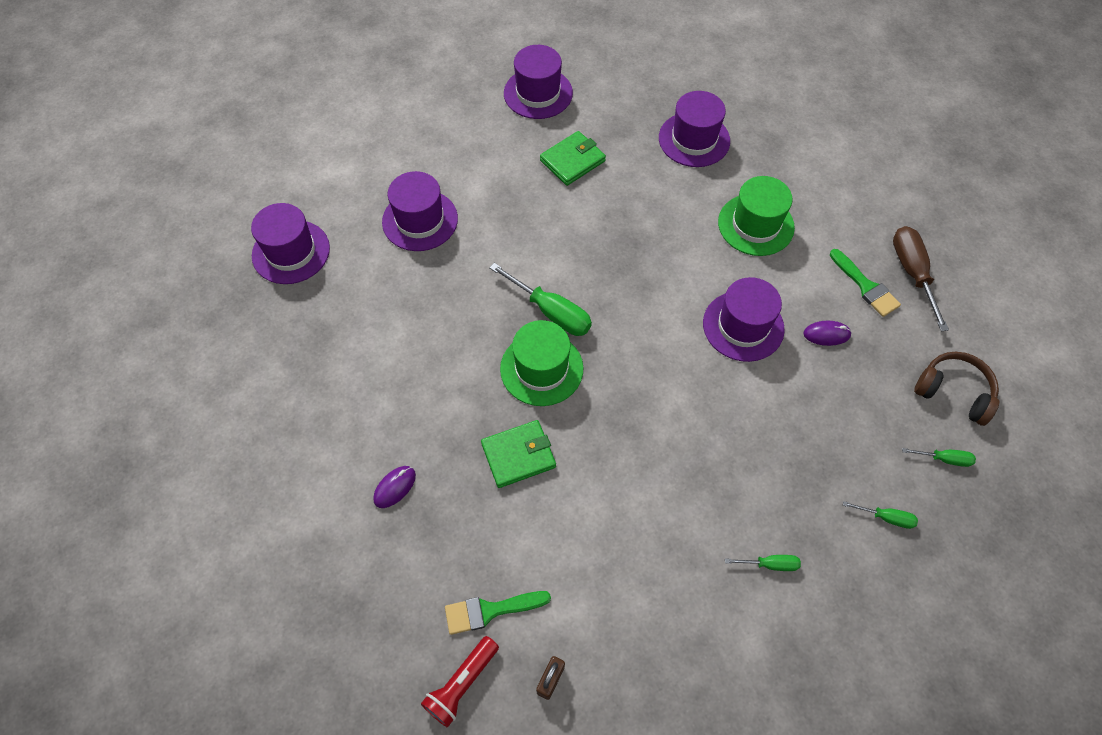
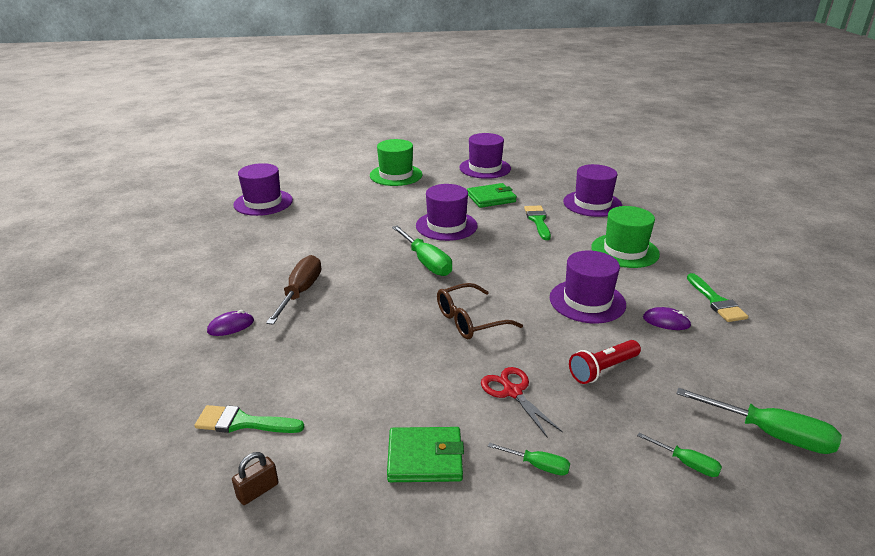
camera: 20 degrees right, 30 degrees down
purple hat [382,171,458,251] -> purple hat moved to [416,184,478,241]
red flashlight [421,636,499,728] -> red flashlight moved to [569,340,641,384]
green wallet [481,420,556,488] -> green wallet moved to [387,427,464,482]
green hat [500,320,583,406] -> green hat moved to [370,139,422,186]
brown screwdriver [893,226,949,331] -> brown screwdriver moved to [266,255,321,325]
green screwdriver [902,448,976,467] -> green screwdriver [676,388,842,454], size x1.90
brown headphones [914,352,1000,426] -> none
none -> brown glasses [437,283,523,339]
none -> red scissors [481,367,563,438]
none -> green brush [524,205,551,240]

